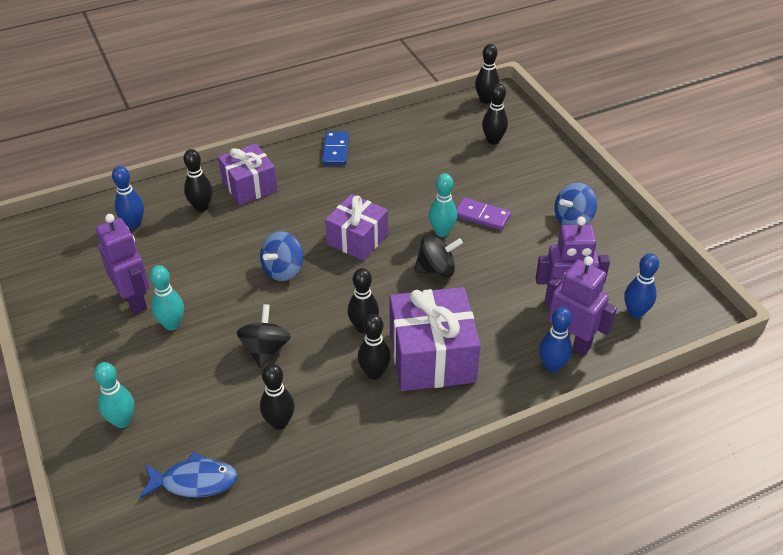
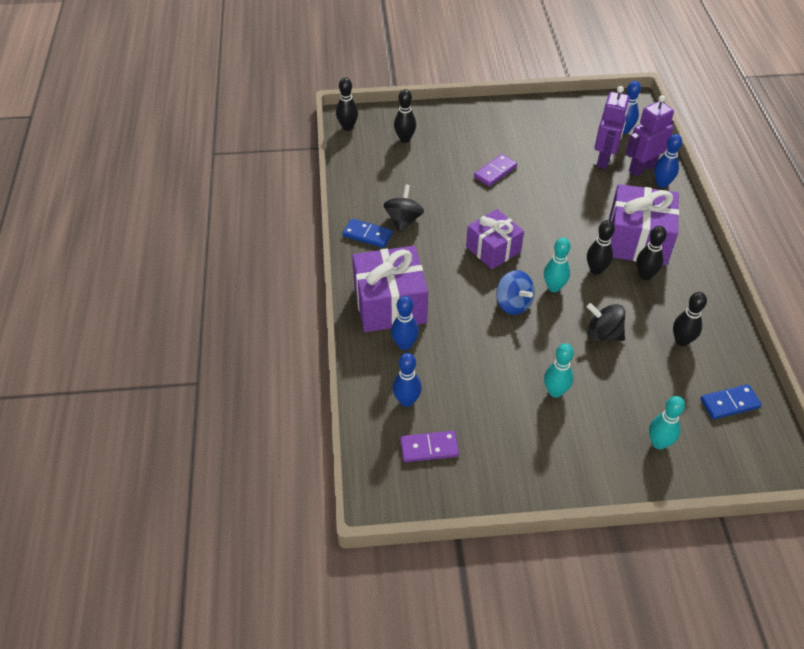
camera: 70 degrees left, 5 degrees up
purple robot [96,214,149,314] -> none
blue fish [139,452,237,499] -> blue domino [700,384,762,419]
black bowling pin [184,149,212,212] -> blue bowling pin [391,296,419,350]
purple gift [218,144,278,205] -> purple gift [352,246,428,332], size x1.51
black spinning top [414,234,463,277] -> black spinning top moved to [384,184,424,233]
turquoise bowling pin [429,174,457,237] -> turquoise bowling pin moved to [544,238,571,292]
blue spinning top [554,183,597,225] -> none
none -> purple domino [400,431,459,462]

